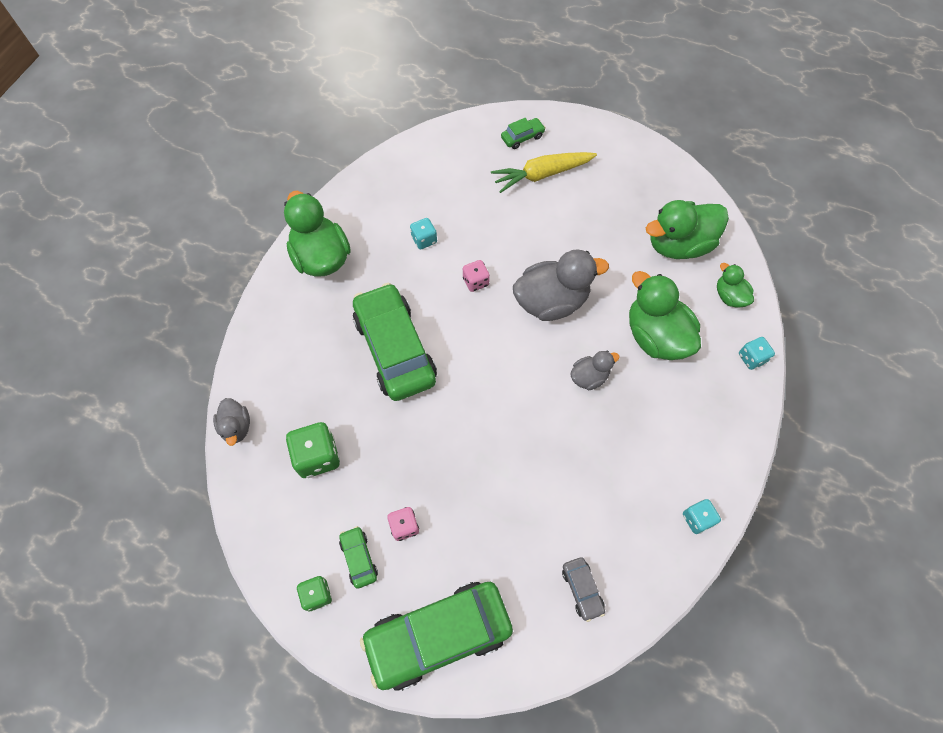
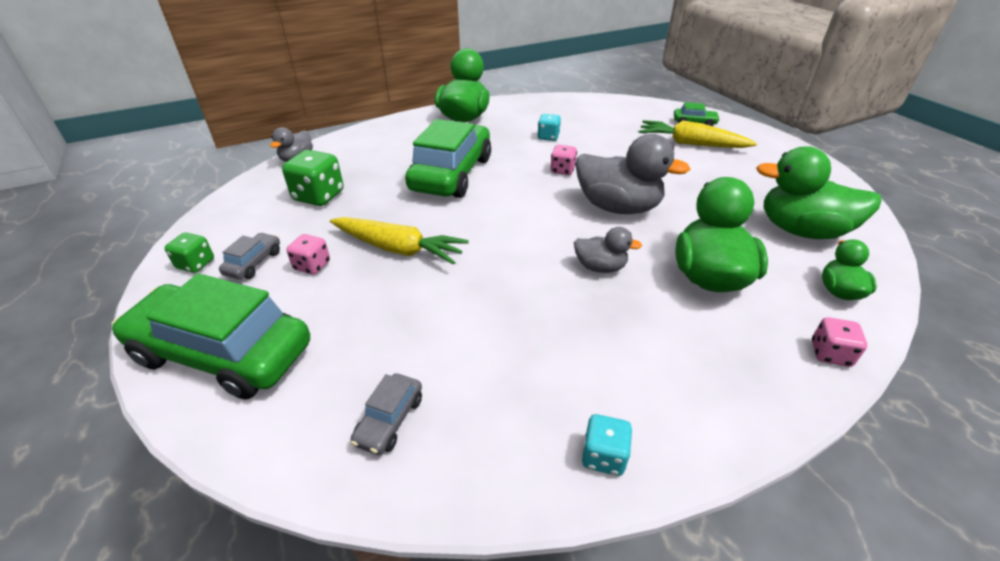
camera: 40 degrees right, 25 degrees down
green car [339,526,378,589] -> grey car [219,233,280,279]
turquoise dice [739,337,775,370] -> pink dice [812,317,867,367]
none -> yellow carrot [330,217,469,265]

